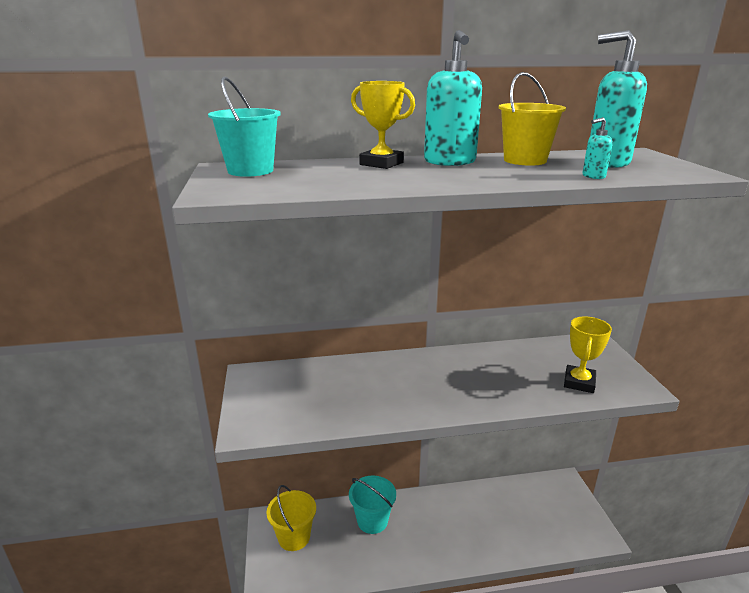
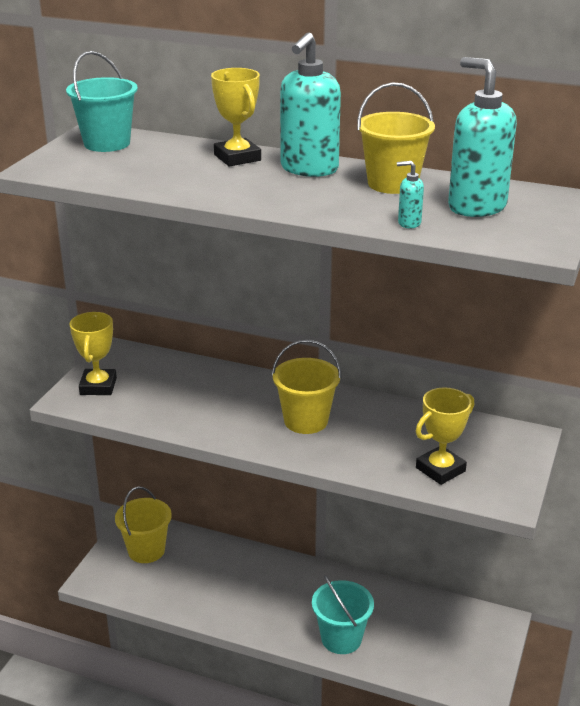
camera: 30 degrees right, 5 degrees up
turquoise bucket [349,476,396,534] -> turquoise bucket moved to [312,575,374,654]
none -> yellow trophy [69,312,117,395]
none -> yellow bucket [272,340,342,434]

